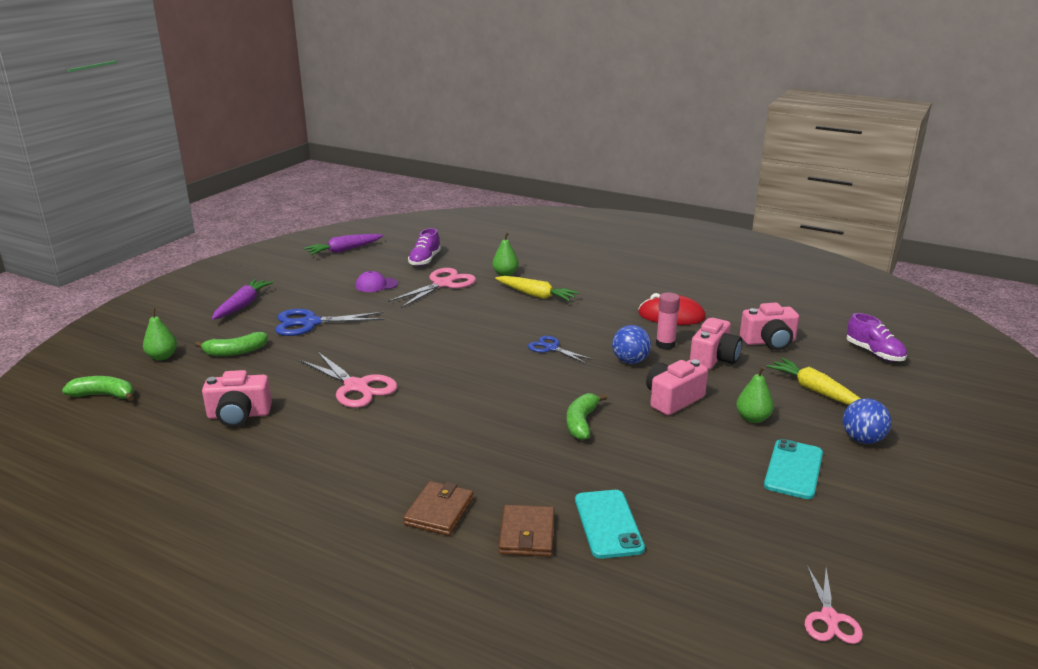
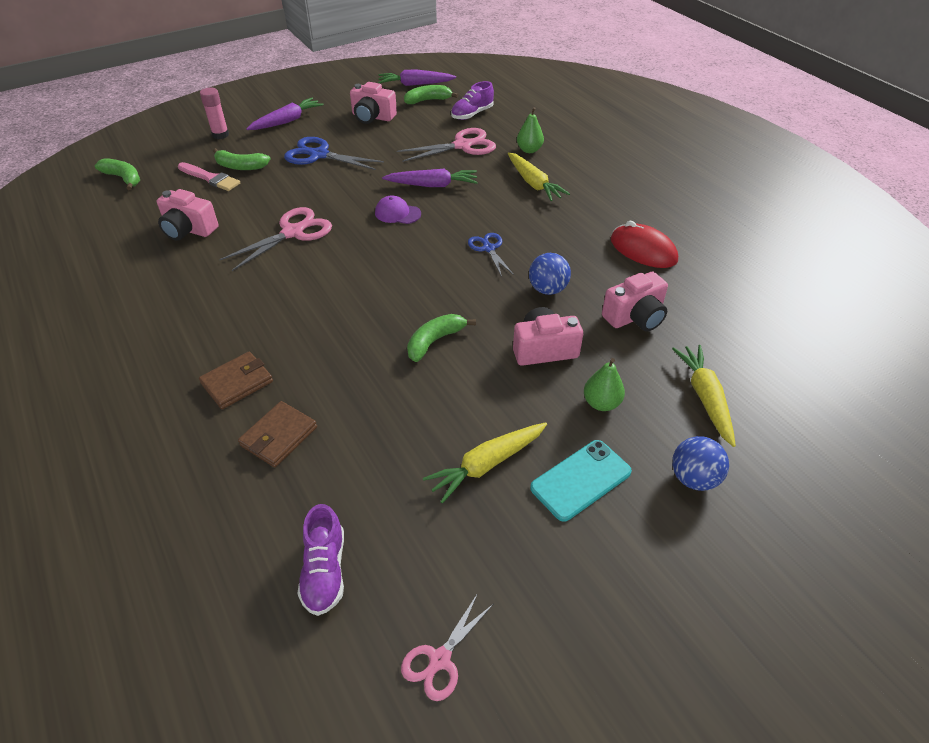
camera: 30 degrees right, 20 degrees up
green pear [143,308,177,360] -> none
pink scissors [300,352,397,408] -> pink scissors turned 120 degrees counterclockwise [219,207,332,271]
purple cap [356,271,398,292] -> purple cap moved to [375,195,421,224]
turquoise phone [575,490,645,559] -> none
pink glue stick [656,292,680,349] -> pink glue stick moved to [200,88,229,139]
pink camera [740,302,799,350] -> pink camera moved to [350,82,397,124]
purple shoe [846,313,907,362] -> purple shoe moved to [298,504,344,616]
none -> pink brush [178,162,240,191]
none -> purple carrot [382,169,478,187]
none -> green banana [404,85,458,104]
none -> yellow carrot [423,422,547,503]

